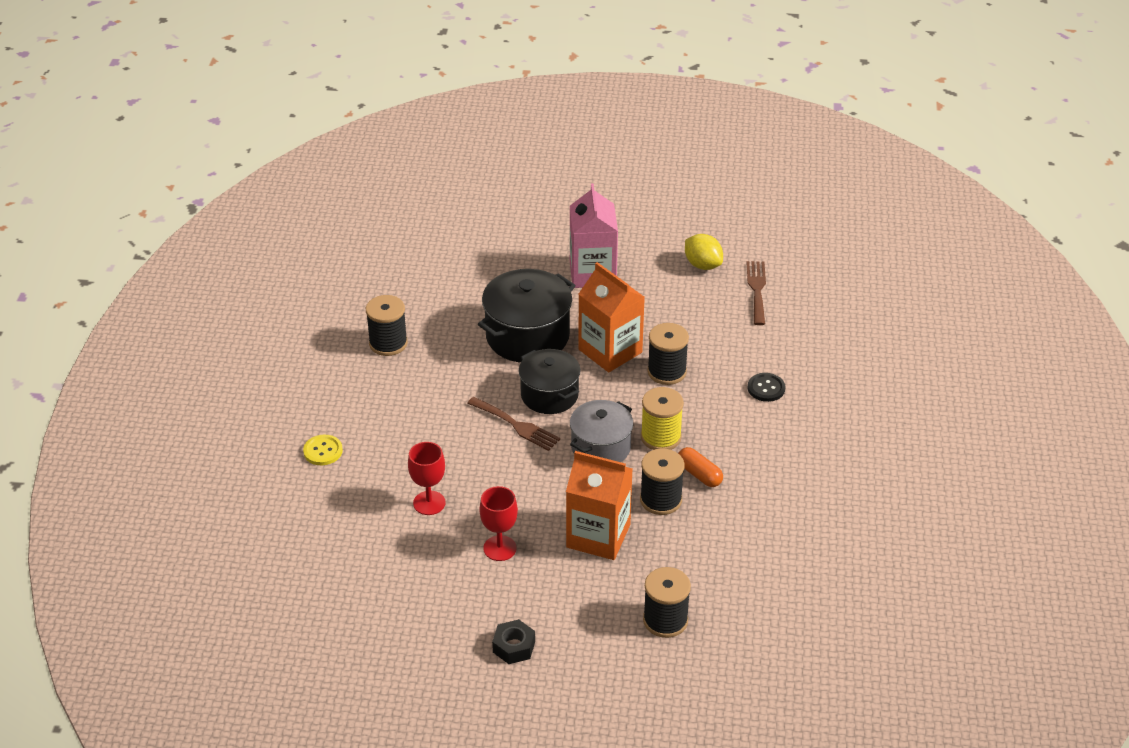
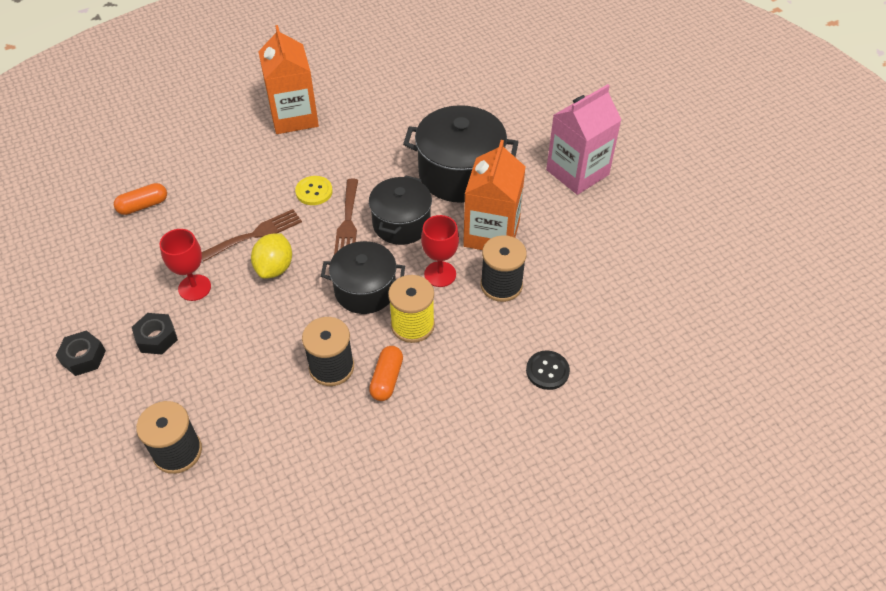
camera: 55 degrees right, 10 degrees up
yellow button [303,435,343,465] -> yellow button moved to [295,176,333,205]
black spool [366,295,408,356] -> none
red goblet [408,442,446,515] -> red goblet moved to [421,215,459,287]
orange carton [566,451,633,560] -> orange carton moved to [258,25,319,134]
grey pot [570,400,633,462] -> black pot [321,241,405,314]
yellow lemon [685,234,723,270] -> yellow lemon moved to [251,233,292,279]
brown fork [746,261,766,325] -> brown fork moved to [202,209,302,262]
none -> orange capsule [114,183,167,215]
none -> black nut [132,313,178,354]

